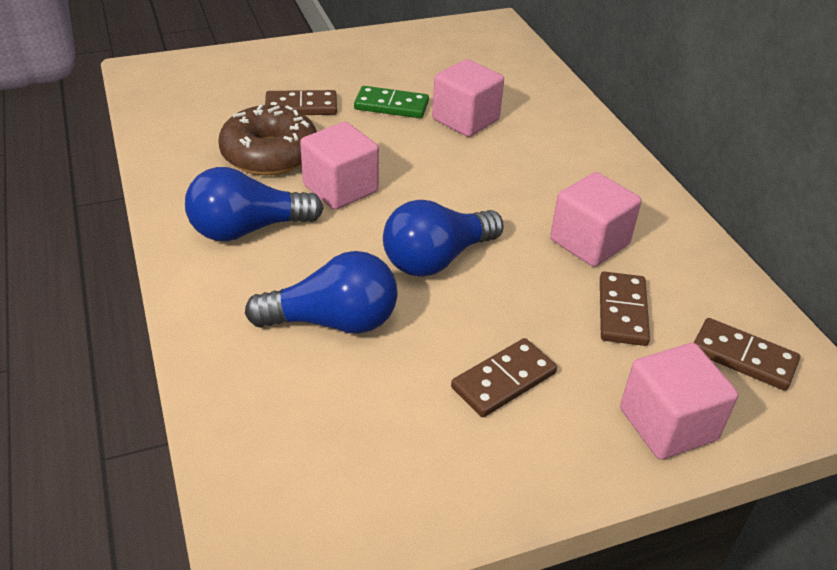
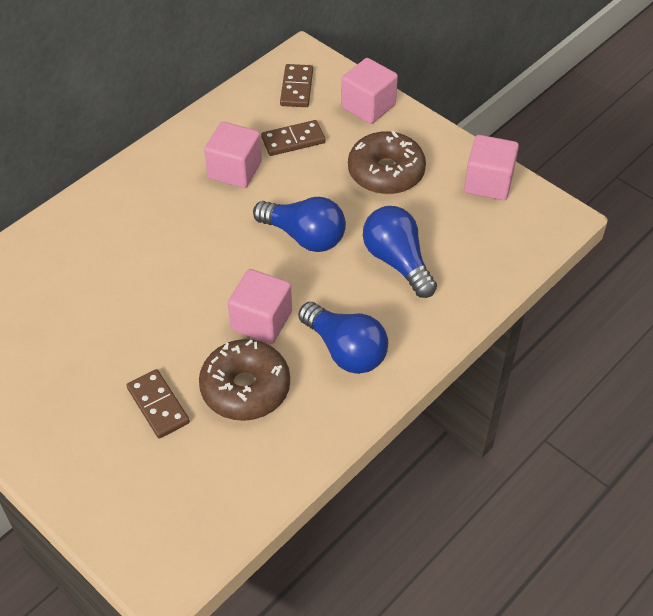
camera: 115 degrees left, 10 degrees up
green domino [354,86,429,118] -> none
pink cube [432,59,504,137] -> pink cube moved to [464,135,519,200]
brown domino [451,338,557,417] -> brown donut [348,131,426,194]

